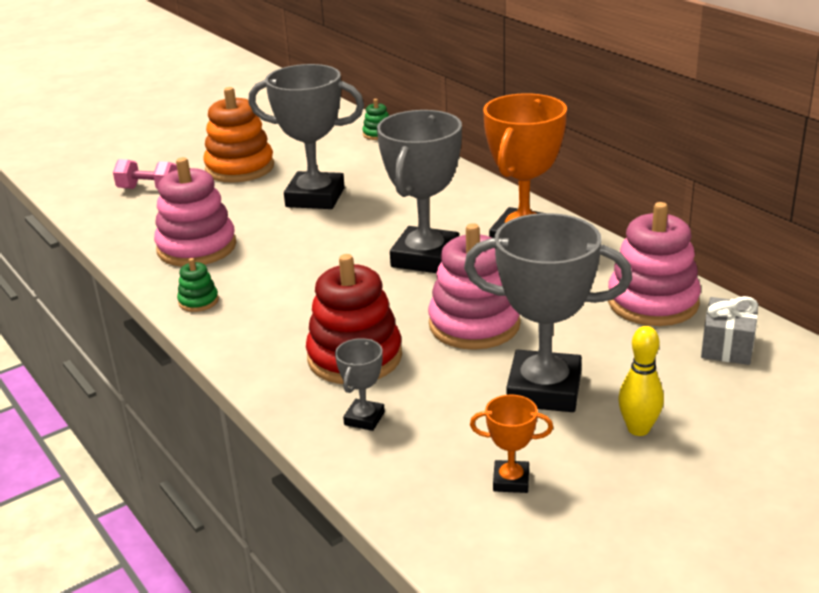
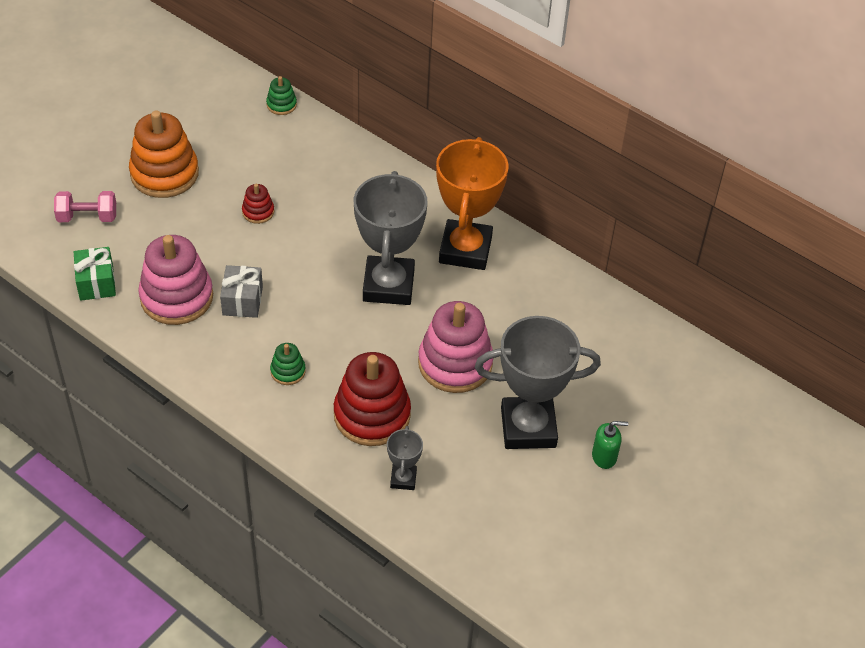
camera: 20 degrees left, 20 degrees up
green stacking toy [177,258,219,312] -> green stacking toy moved to [270,343,306,385]
grey trophy [248,64,364,209] -> red stacking toy [242,184,274,224]
orange trophy [470,395,553,493] -> none
pink stacking toy [608,202,701,326] -> none
yellow bowling pin [618,326,664,436] -> green soap dispenser [592,421,628,469]
grey gift [701,296,758,365] -> grey gift moved to [220,265,263,318]
none -> green gift [74,247,116,301]

